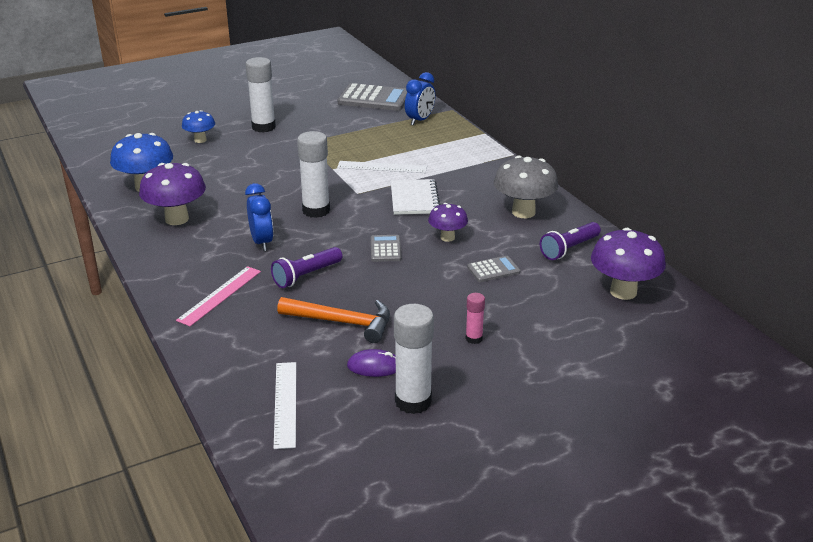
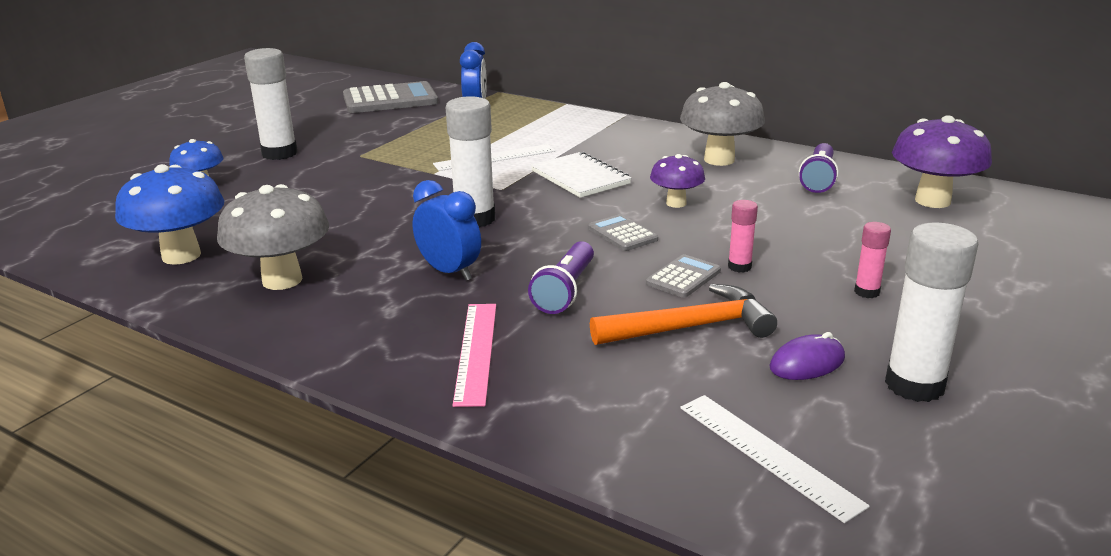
camera: 30 degrees left, 5 degrees down
purple mushroom [139,163,206,225] -> grey mushroom [217,184,329,290]
grey calculator [467,256,520,282] -> grey calculator moved to [646,254,721,298]
none -> pink glue stick [728,200,758,273]

